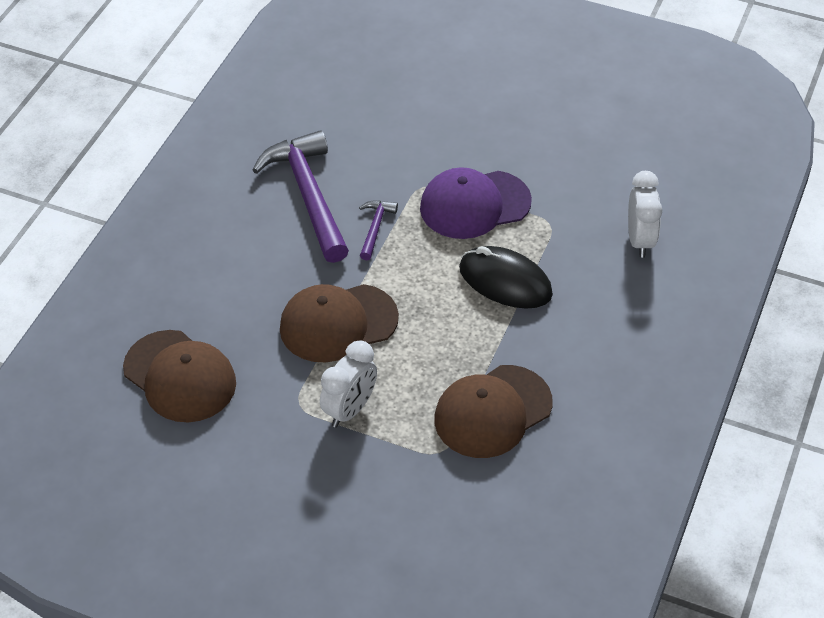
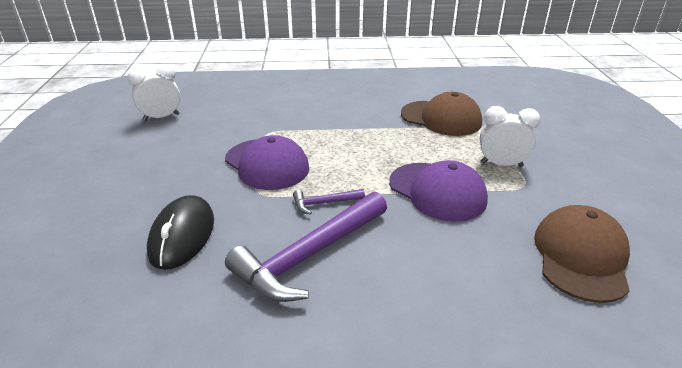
camera: 115 degrees left, 15 degrees down
brown cap [280,284,399,362] -> purple cap [389,160,488,222]
black mouse [459,246,553,309] -> black mouse moved to [147,195,214,270]
white clock [628,171,663,258] -> white clock moved to [127,64,180,121]

